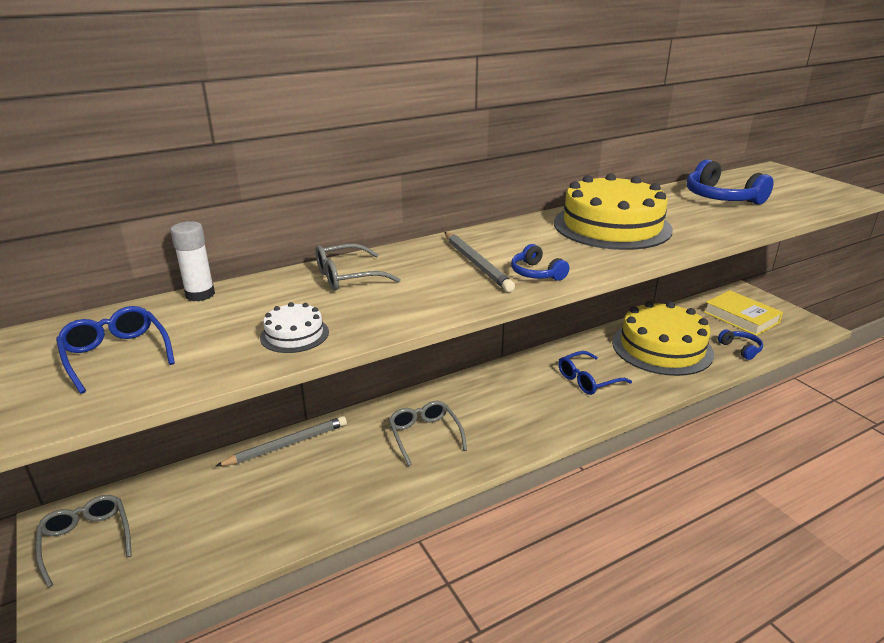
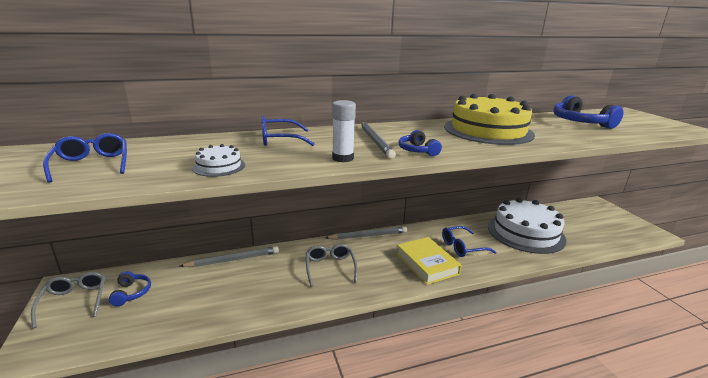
camera: 10 degrees right, 5 degrees down
white glue stick [170,221,215,301] -> white glue stick moved to [332,100,356,162]
grey glasses [315,243,401,291] -> blue glasses [261,116,315,146]
yellow cake [612,301,714,376] -> white cake [488,198,566,254]
yellow book [704,290,783,336] -> yellow book moved to [396,237,462,285]
blue headphones [718,329,763,360] -> blue headphones moved to [109,271,151,306]
none -> grey pencil [325,227,407,240]

